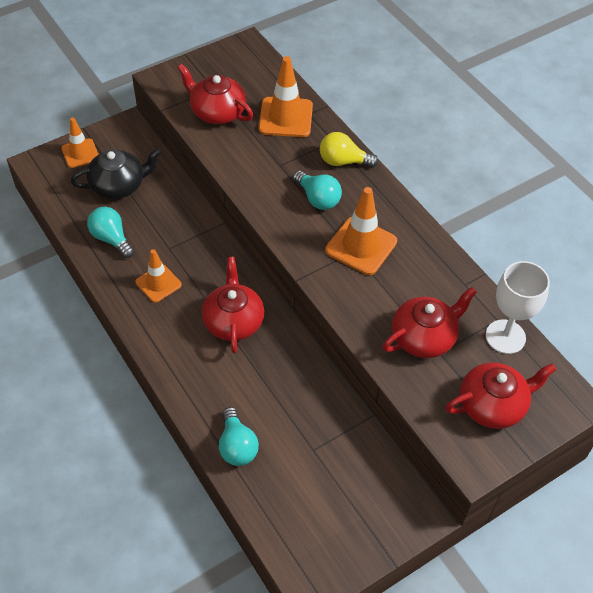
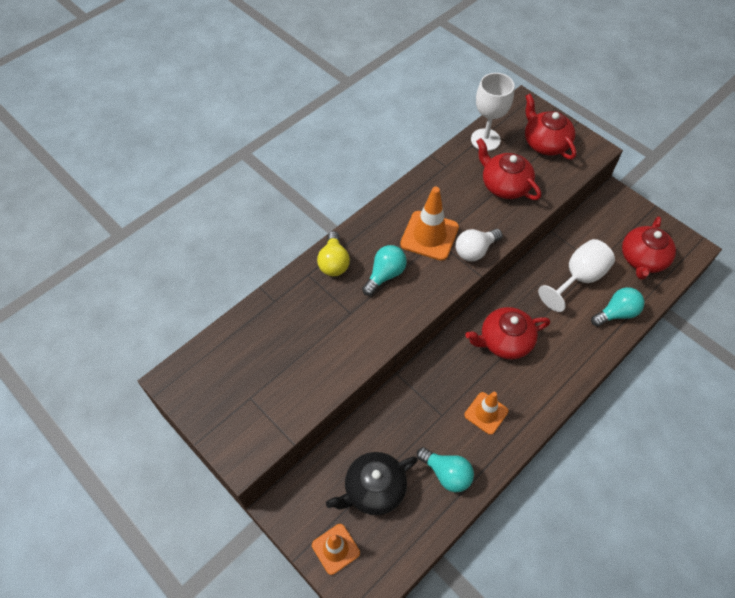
camera: 100 degrees left, 5 degrees up
black teapot [71,148,162,199] -> black teapot turned 90 degrees counterclockwise [326,452,418,515]
turquoise light bulb [87,207,134,258] -> turquoise light bulb turned 90 degrees counterclockwise [417,447,474,492]
red teapot [177,64,253,124] -> red teapot moved to [622,216,676,280]
orange traffic cone [259,56,313,137] -> none
none -> white light bulb [455,229,502,261]
none -> white goblet [538,239,615,312]

